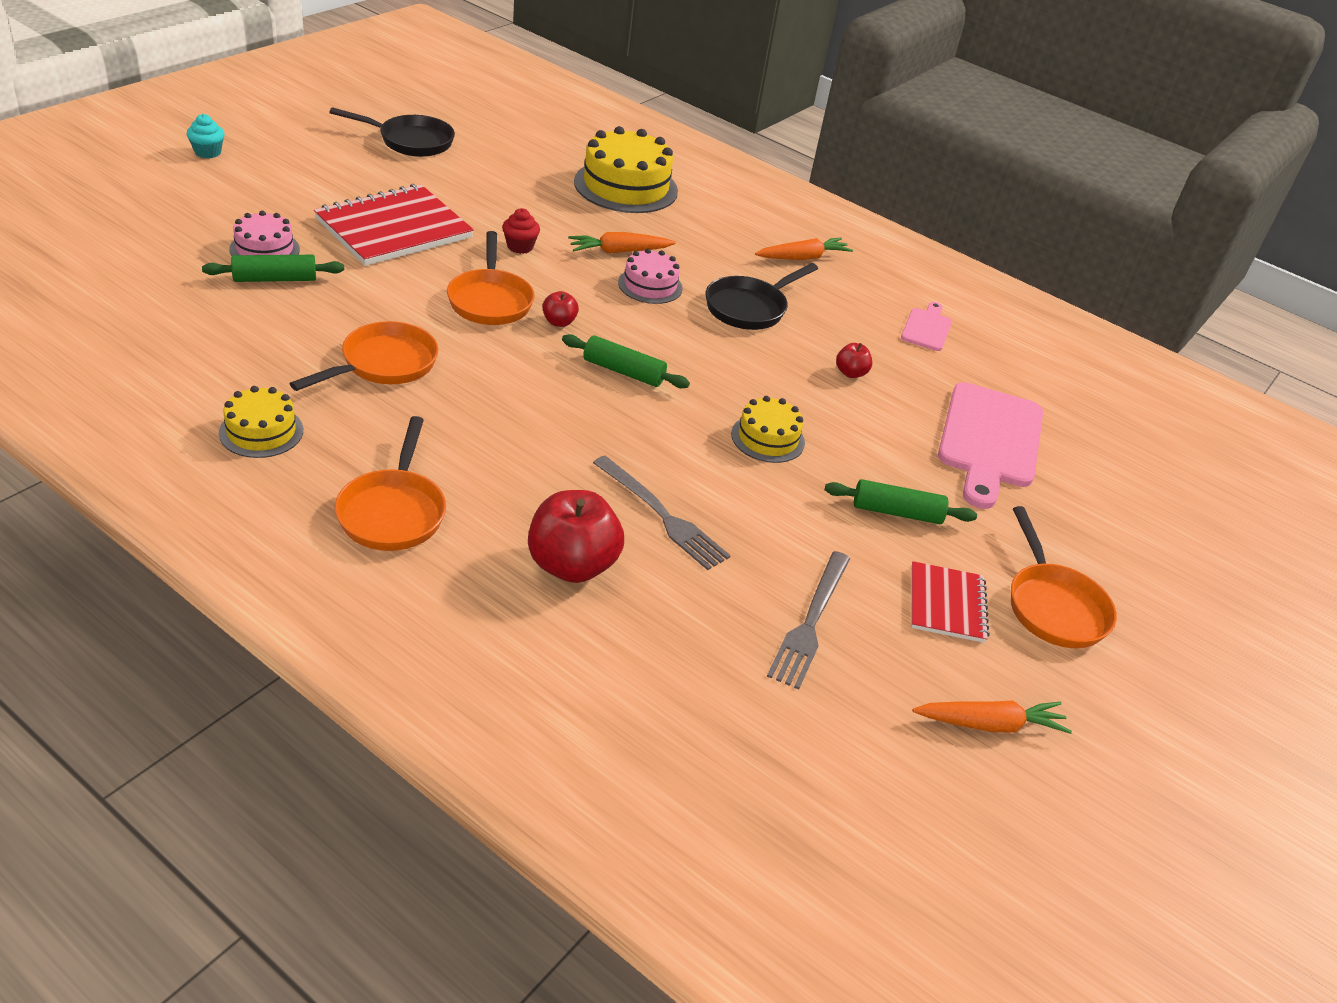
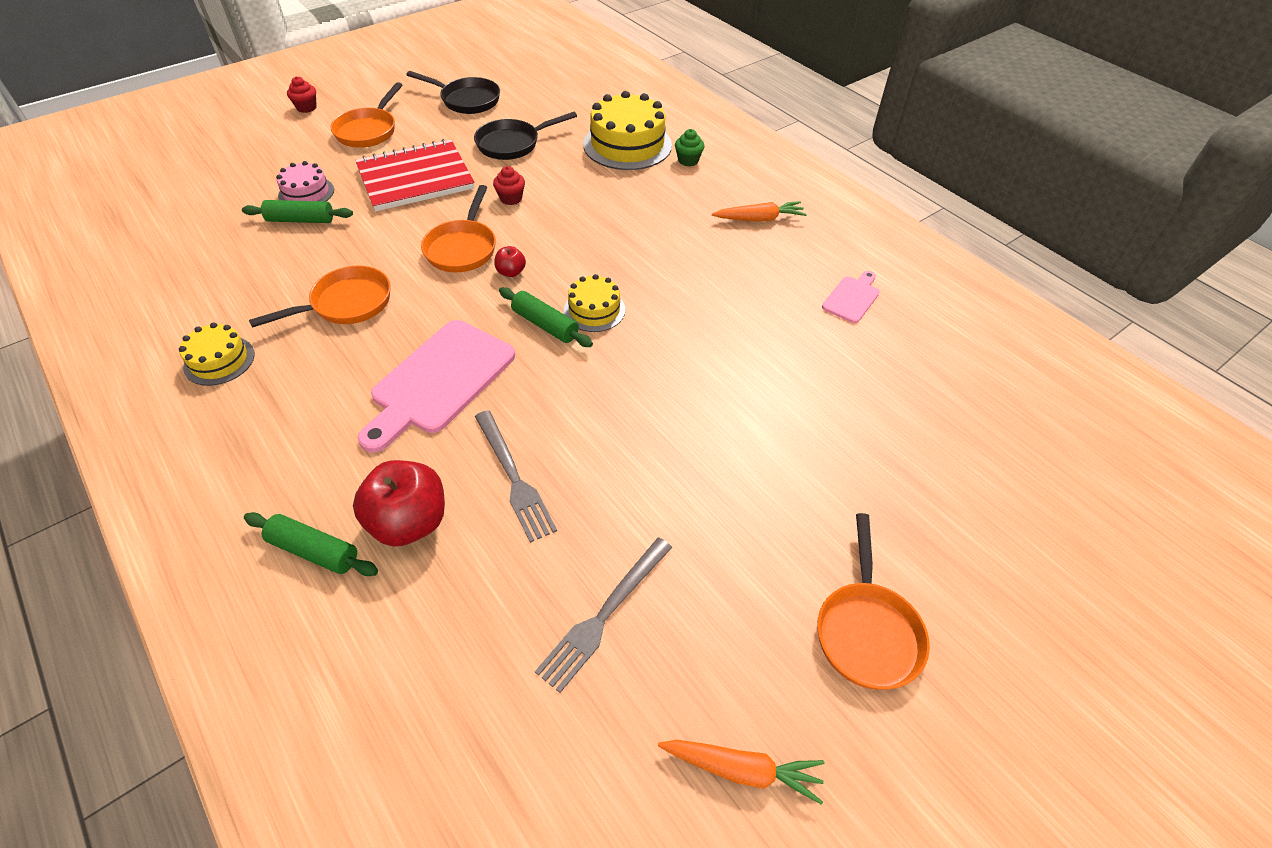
camera: 20 degrees right, 10 degrees up
turquoise cupcake [186,114,225,159] -> red cupcake [287,76,317,113]
orange pan [335,416,446,551] -> orange pan moved to [330,82,402,148]
orange carrot [568,232,676,253] -> none
pink cake [618,248,683,304] -> none
black pan [706,263,818,330] -> black pan moved to [474,112,577,160]
yellow cake [731,396,805,463] -> yellow cake moved to [564,274,625,332]
green rolling pin [825,479,977,524] -> green rolling pin moved to [244,512,378,576]
red apple [836,343,872,378] -> none
red notebook [911,561,989,643] -> none
pink cutting board [938,382,1043,509] -> pink cutting board moved to [358,320,515,453]
none -> green cupcake [675,129,705,166]

